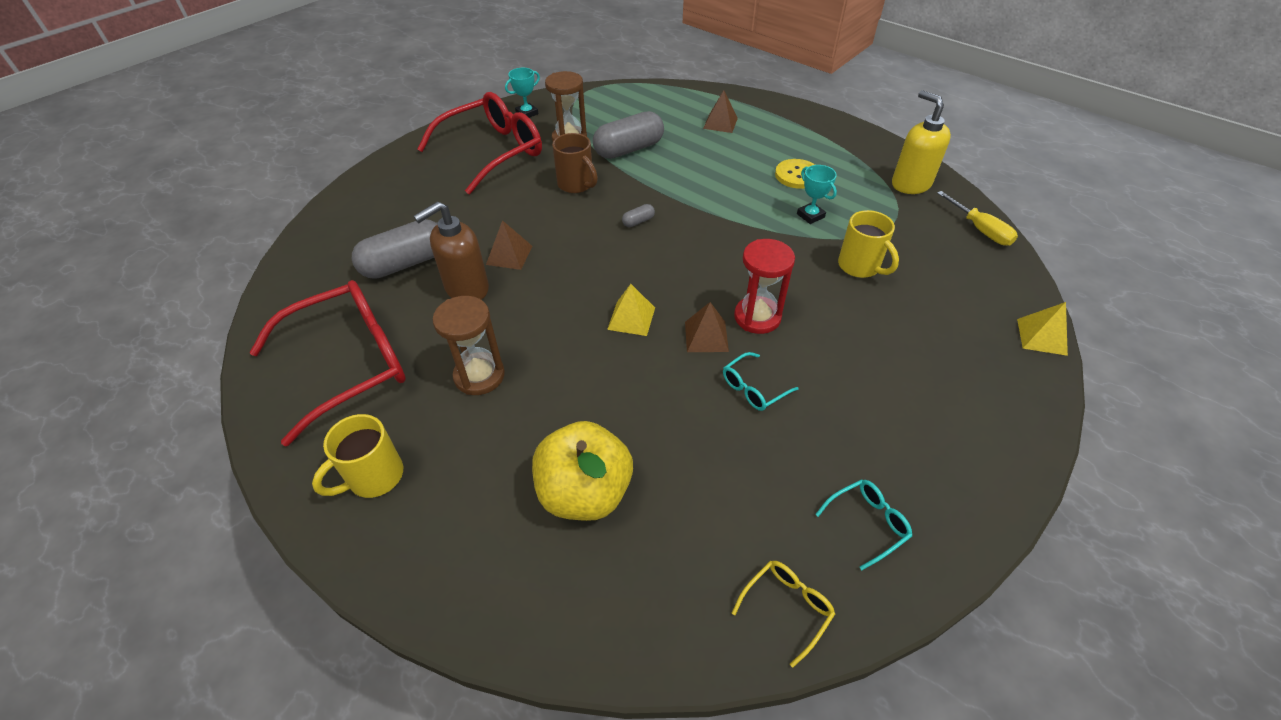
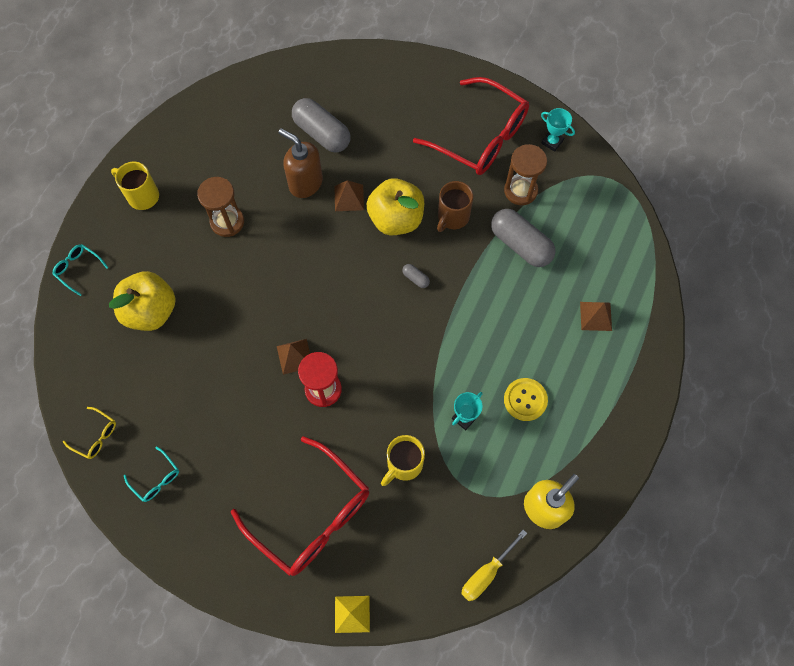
camera: 75 degrees right, 20 degrees up
red glasses [249,280,406,446] -> red glasses moved to [231,436,369,576]
yellow pyramid [607,284,655,336] -> none
turquoise glasses [723,352,799,411] -> turquoise glasses moved to [53,244,109,296]
none -> yellow apple [366,178,424,236]

